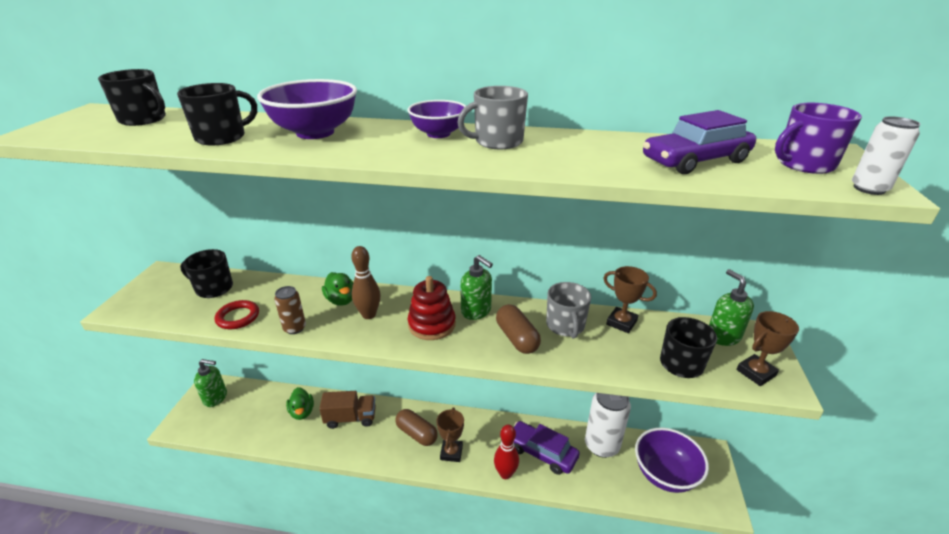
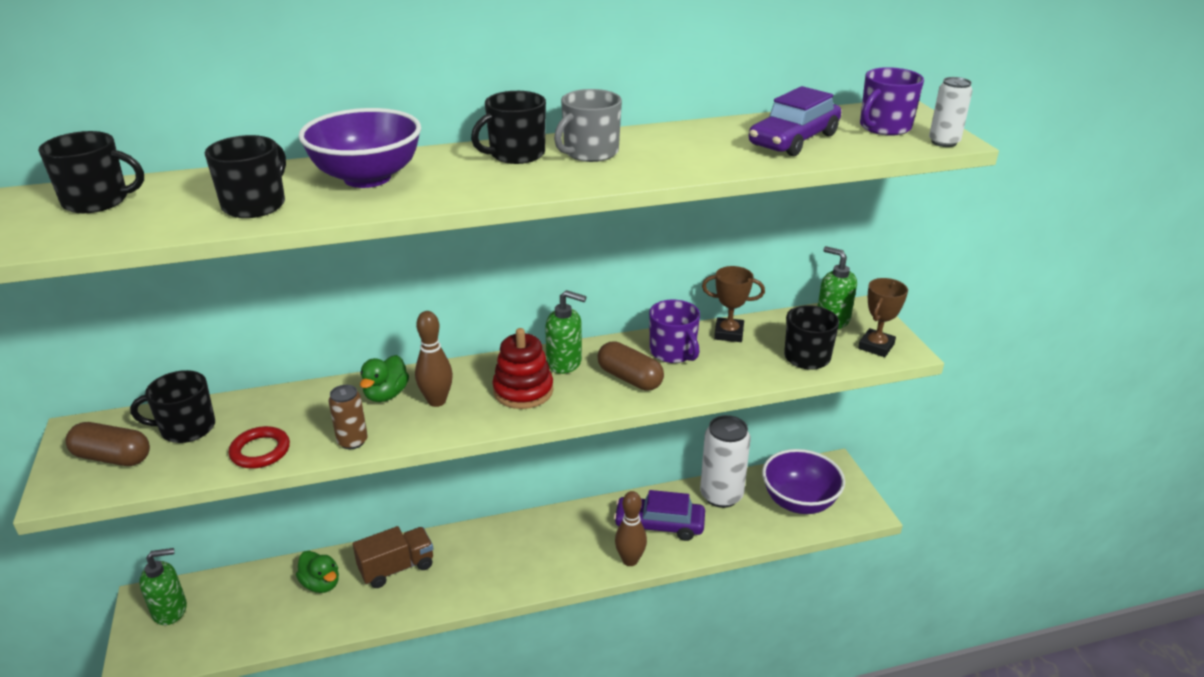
camera: 25 degrees left, 0 degrees up
green duck [322,272,353,306] -> green duck turned 75 degrees clockwise [360,355,409,402]
brown capsule [396,409,438,446] -> brown capsule moved to [66,422,150,466]
purple bowl [407,100,466,138] -> black mug [471,91,546,164]
brown trophy [436,408,464,462] -> none
red bowling pin [494,424,519,479] -> brown bowling pin [615,491,647,566]
grey mug [546,282,591,339] -> purple mug [649,300,700,363]

